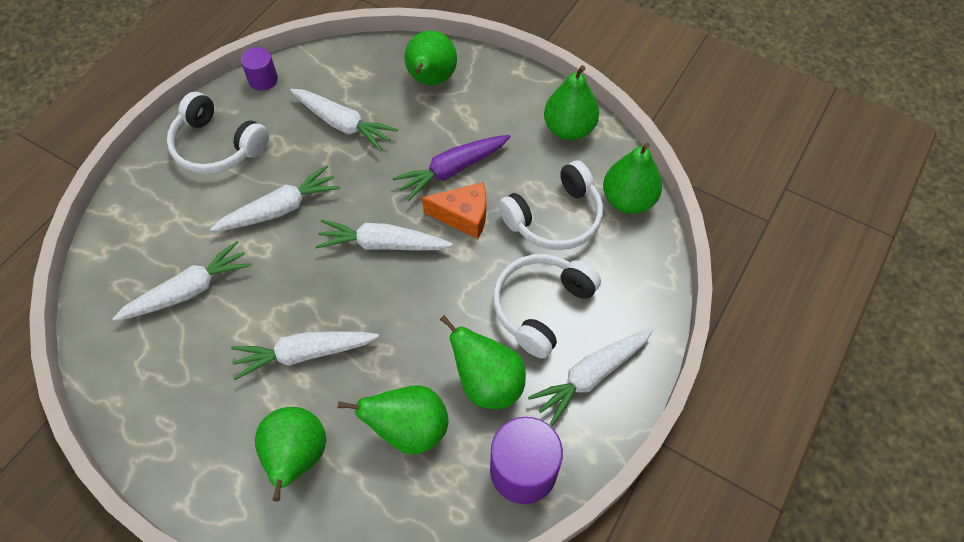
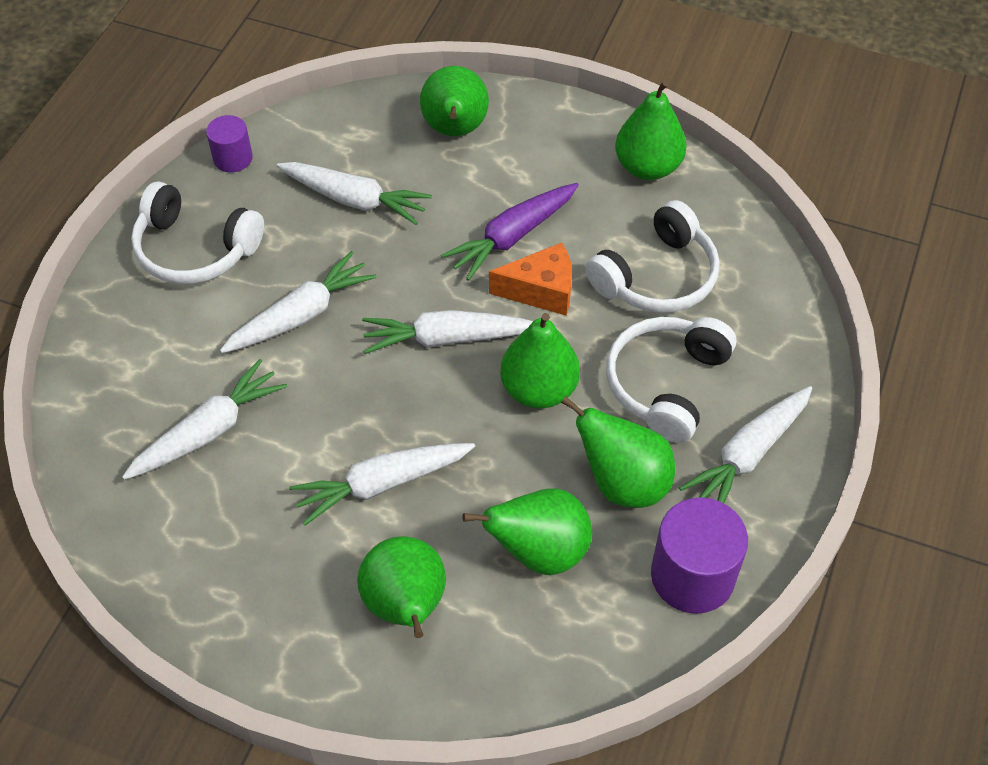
camera: 10 degrees left, 5 degrees down
green pear [603,142,662,214] -> green pear moved to [500,313,580,409]

